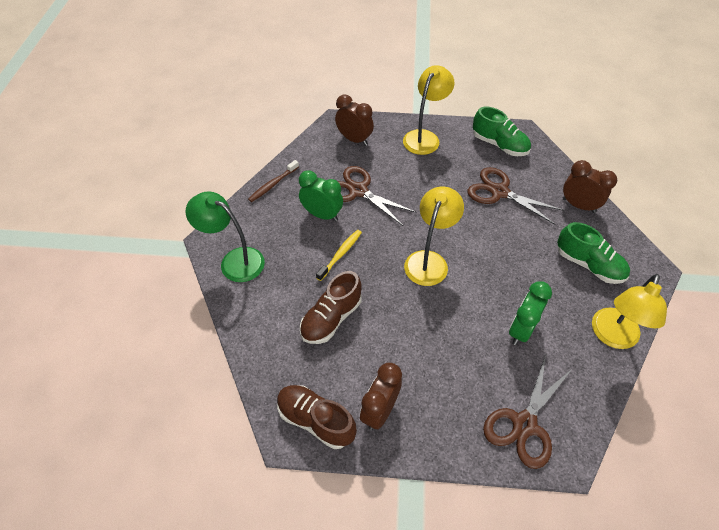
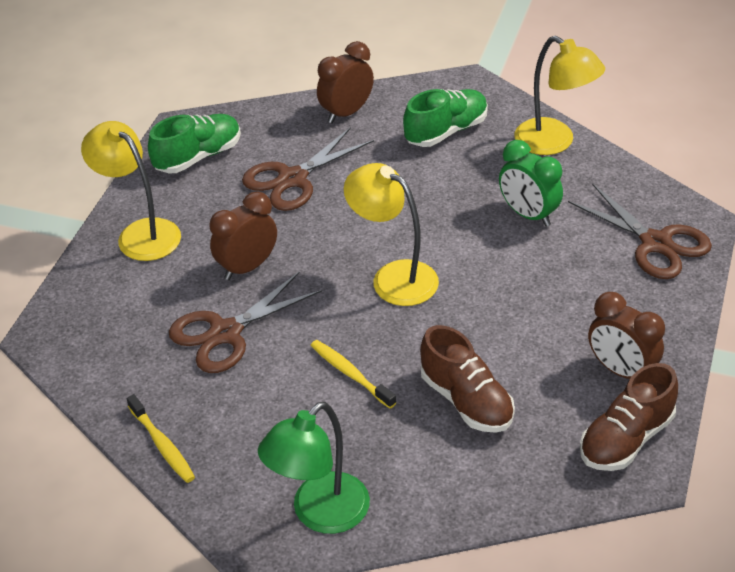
camera: 75 degrees left, 10 degrees down
brown toothbrush [248,160,299,202] -> yellow toothbrush [127,394,195,483]
green clock [299,170,343,222] -> none
brown clock [335,95,374,146] -> brown clock moved to [209,192,277,280]

